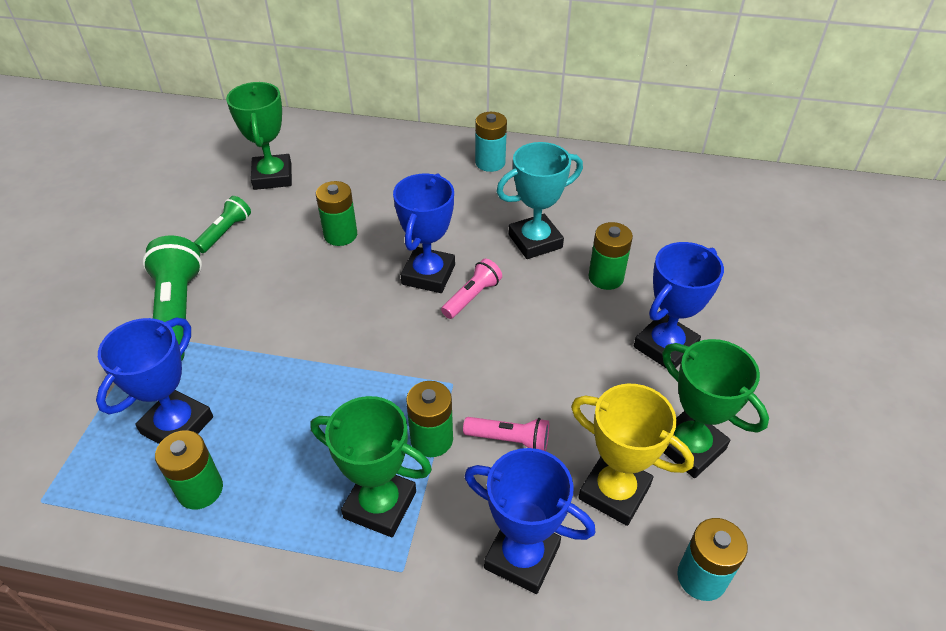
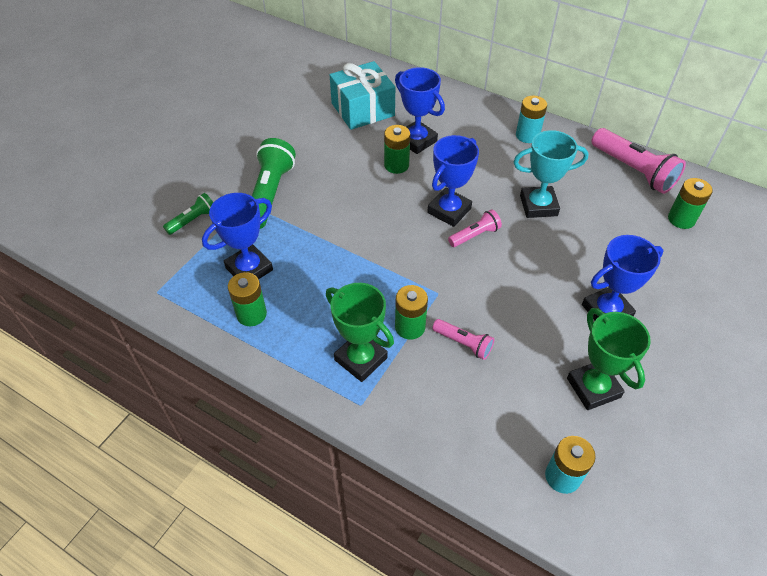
camera: 20 degrees right, 5 degrees up
green flashlight [194,196,251,253] -> green flashlight moved to [163,193,213,235]
green trophy [226,82,292,190] -> turquoise gift [330,61,395,130]
blue trophy [464,448,595,594] -> blue trophy moved to [395,67,445,154]
yellow trophy [571,384,694,526] -> none
green battery [589,222,633,290] -> green battery moved to [668,178,713,229]
none -> pink flashlight [591,128,686,194]

